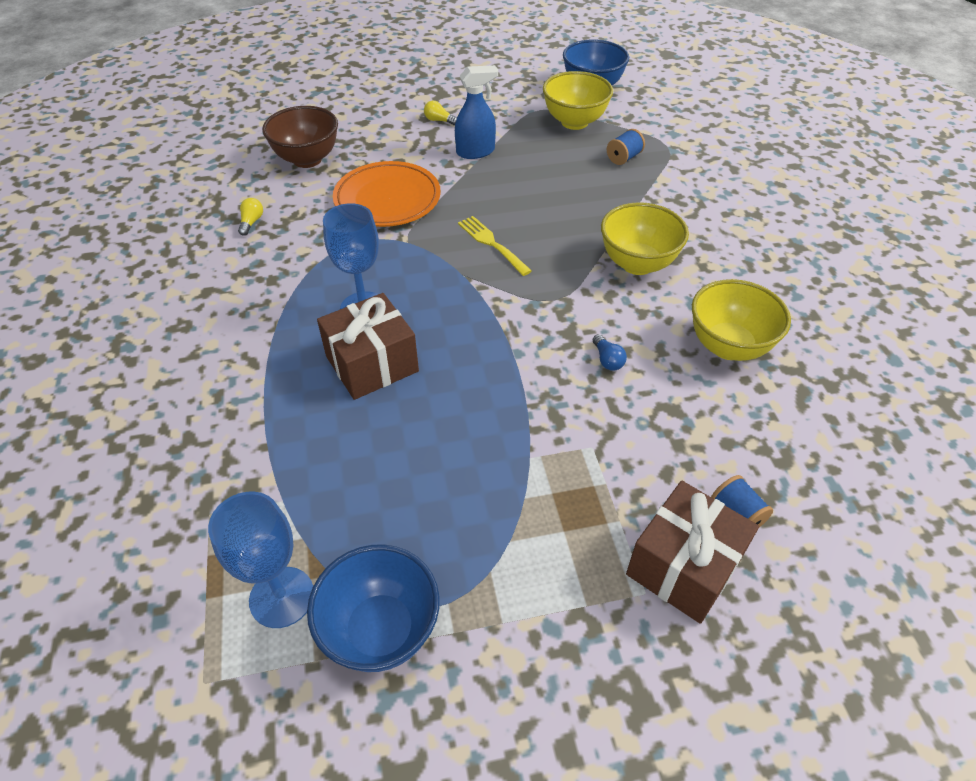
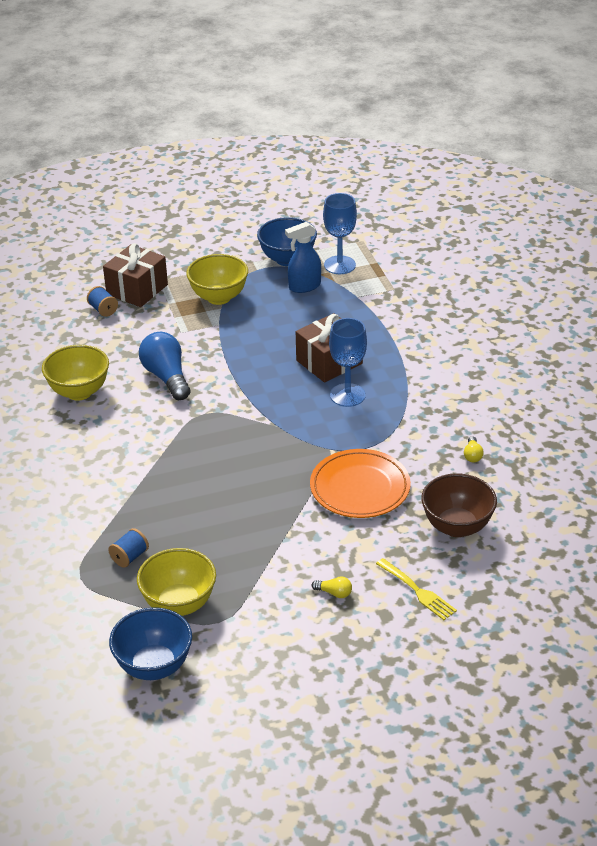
camera: 175 degrees right, 10 degrees down
blue spray bottle [455,65,498,159] -> blue spray bottle moved to [285,222,321,293]
yellow fork [458,216,532,276] -> yellow fork moved to [376,558,457,620]
blue light bulb [593,334,627,371] -> blue light bulb [139,332,190,400], size x2.33
yellow bowl [601,202,689,275] -> yellow bowl moved to [186,254,248,305]

